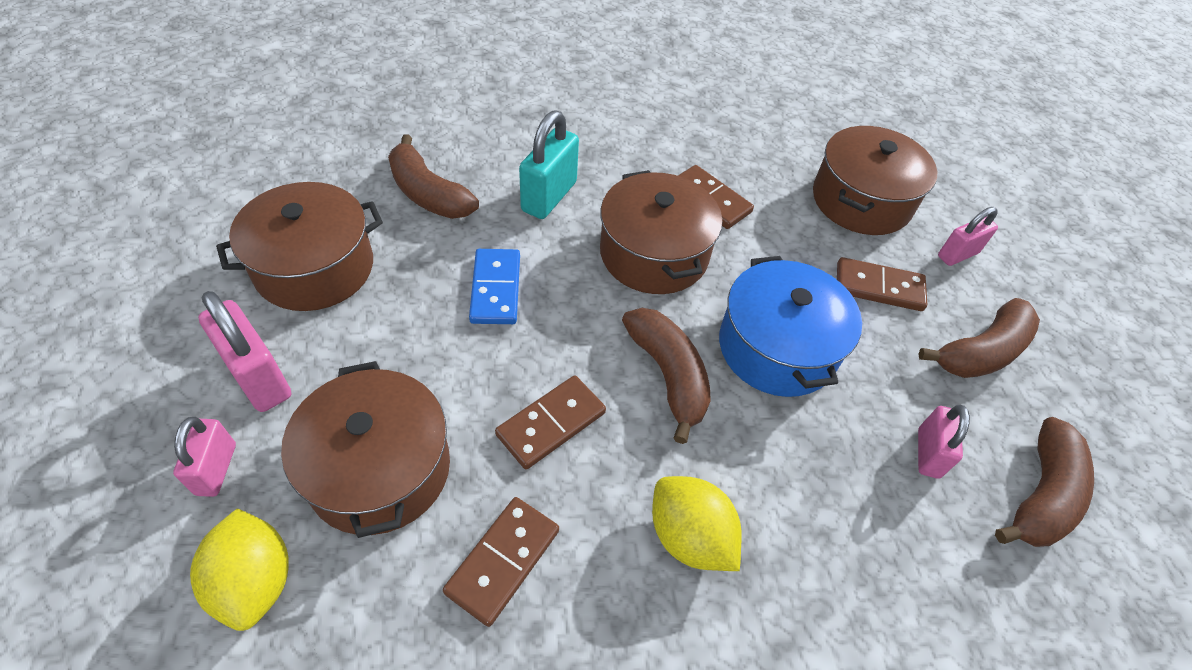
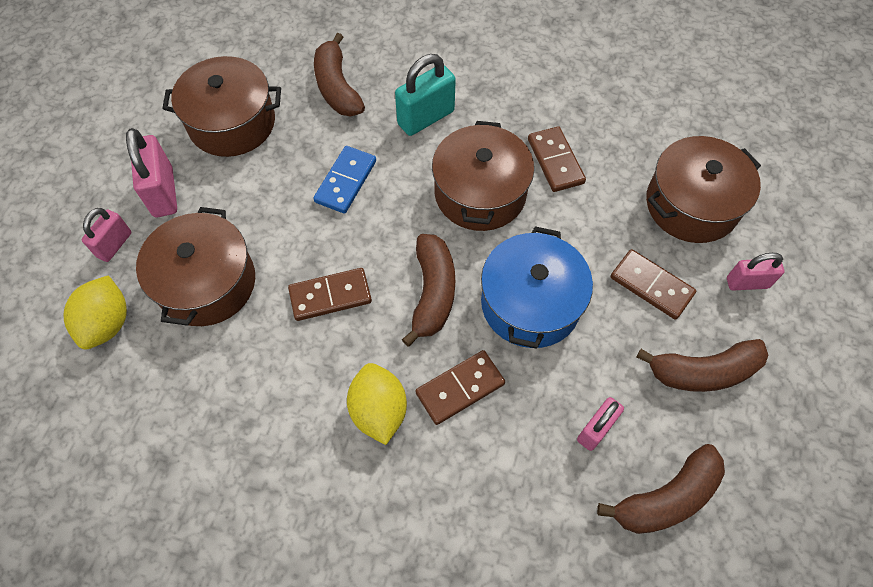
camera: 30 degrees right, 10 degrees up
brown domino [443,497,559,627] -> brown domino moved to [416,350,505,425]

